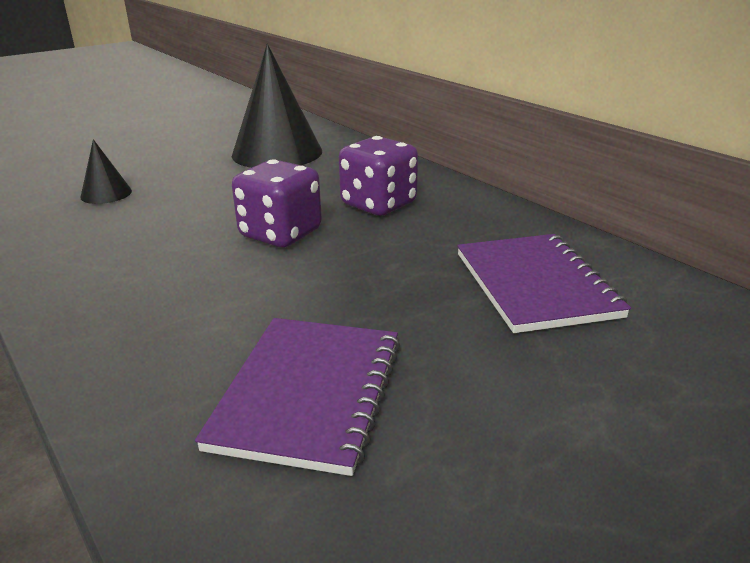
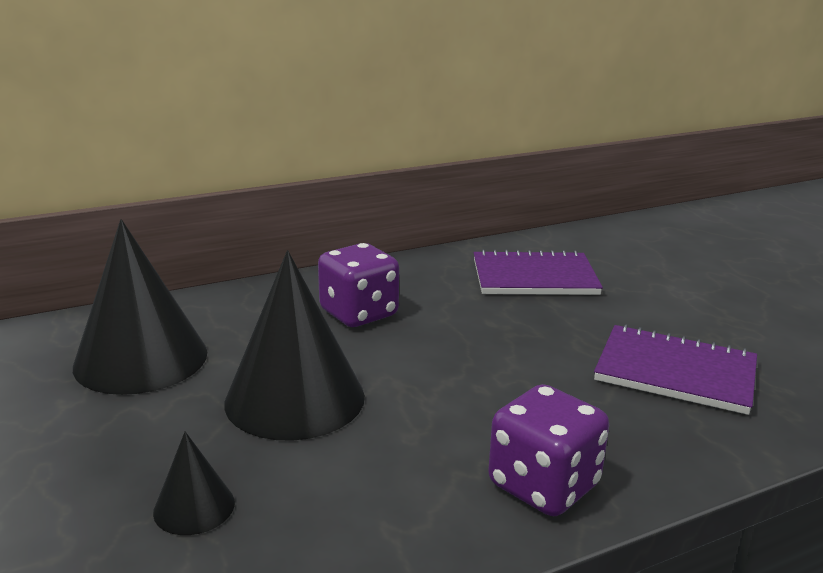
camera: 80 degrees left, 5 degrees down
purple dice [232,159,322,247] -> purple dice moved to [488,384,609,516]
none -> black cone [224,250,365,441]

